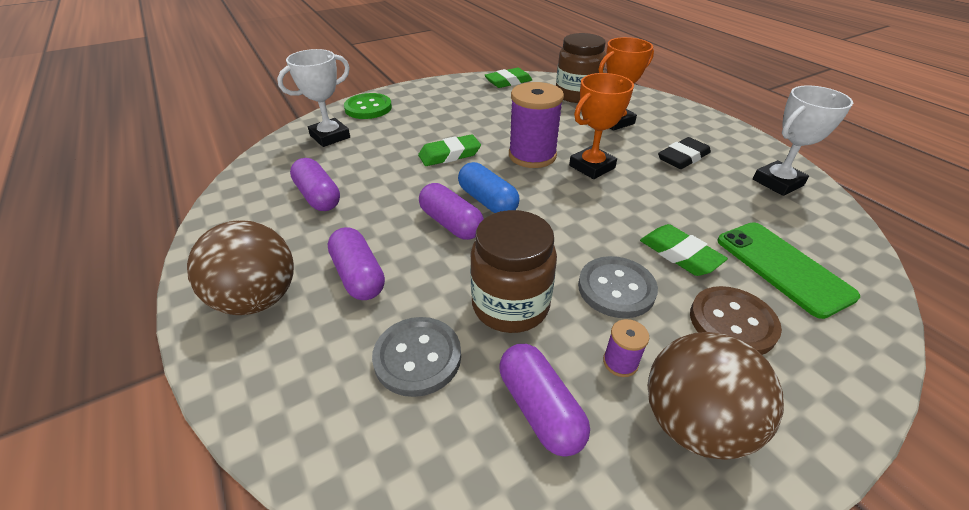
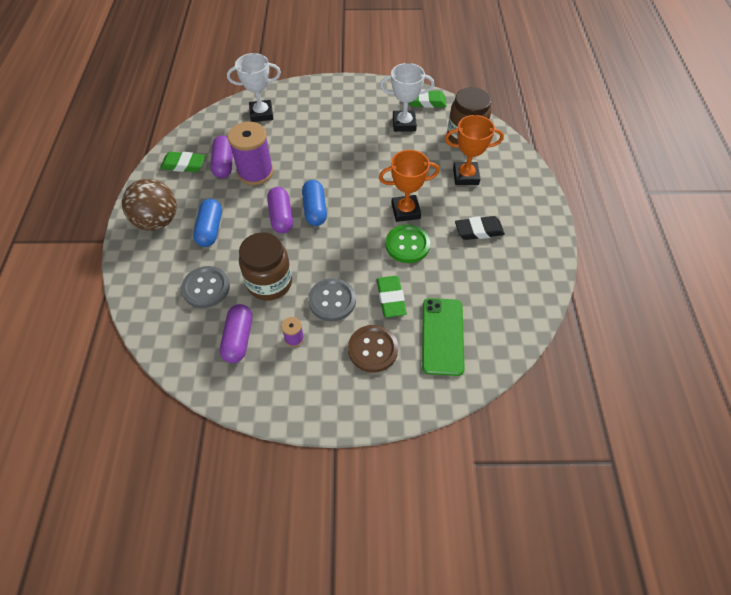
camera: 30 degrees right, 15 degrees up
purple capsule [328,227,385,300] -> blue capsule [193,199,222,247]
green button [344,93,392,119] -> green button moved to [385,225,430,263]
green eraser [418,134,481,166] -> green eraser moved to [160,152,205,172]
purple spool [509,82,564,168] -> purple spool moved to [228,122,274,185]
brown ball [648,332,784,460] -> none
white trophy [753,86,853,196] -> white trophy moved to [380,63,434,132]

